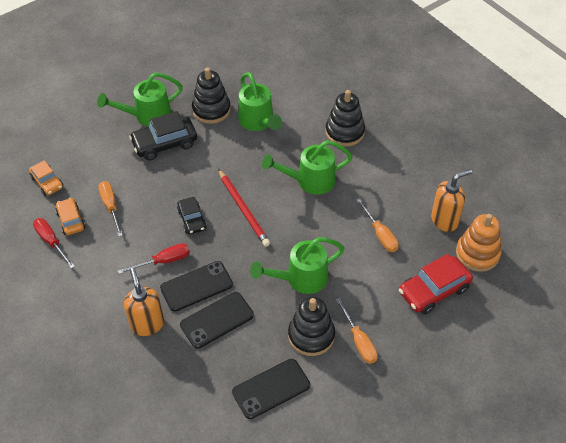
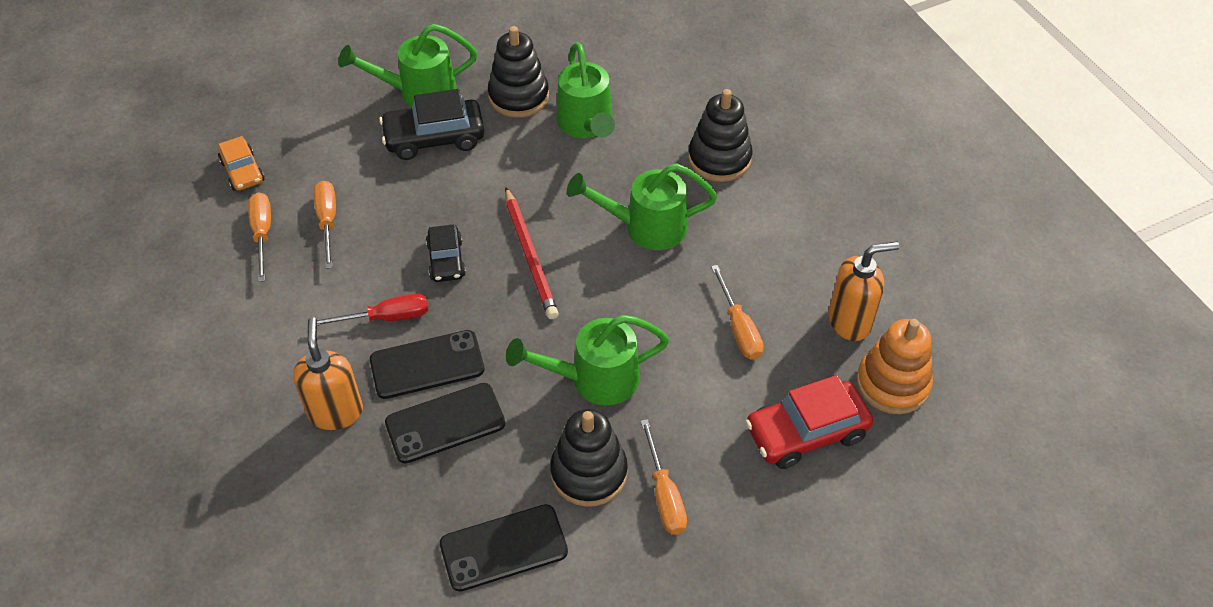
camera: 10 degrees right, 0 degrees up
red screwdriver [33,218,75,269] -> none
orange car [55,198,85,235] -> orange screwdriver [248,192,271,282]

